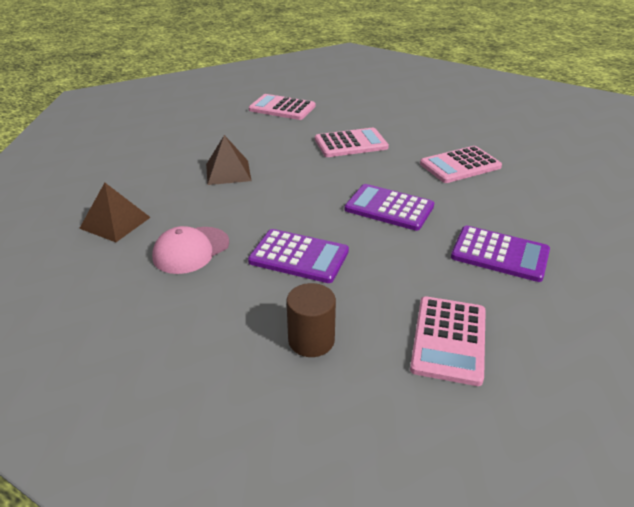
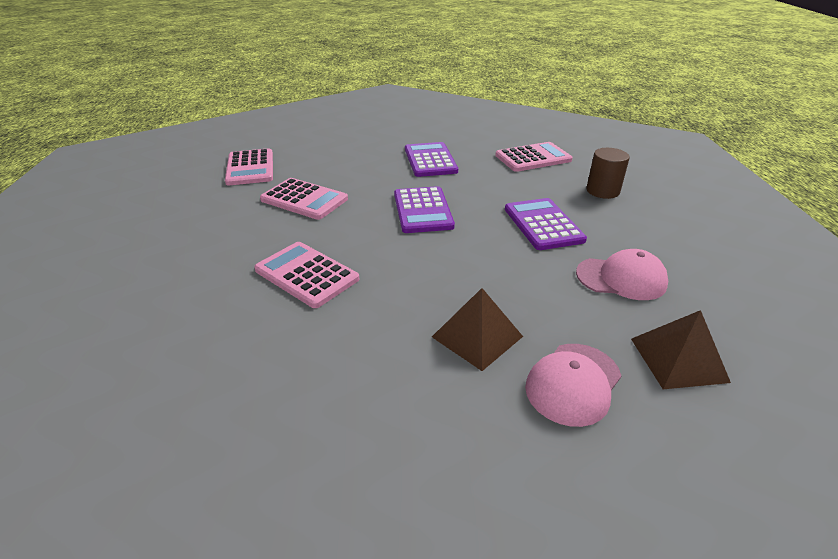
camera: 125 degrees left, 0 degrees up
pink calculator [249,94,315,120] -> pink calculator moved to [225,148,273,186]
none -> pink cap [525,344,621,427]

